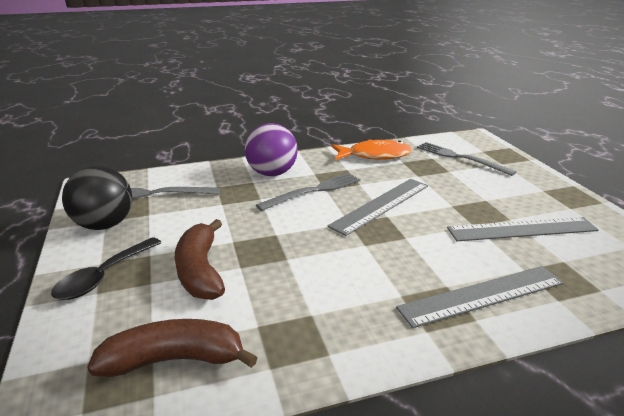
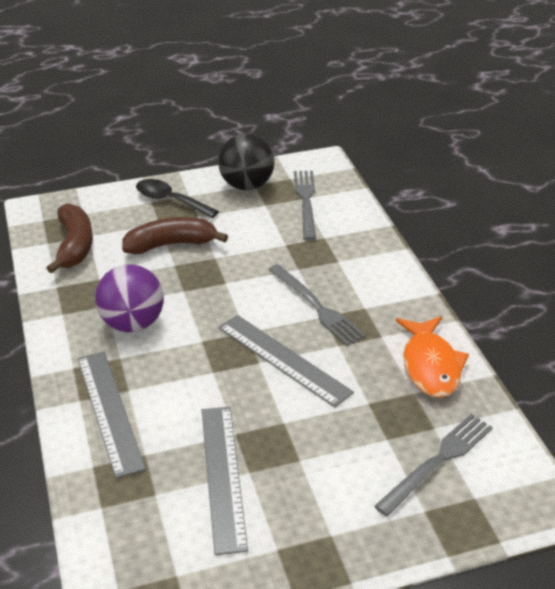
camera: 90 degrees right, 10 degrees up
purple ball [245,123,298,176] -> purple ball moved to [95,265,164,332]

